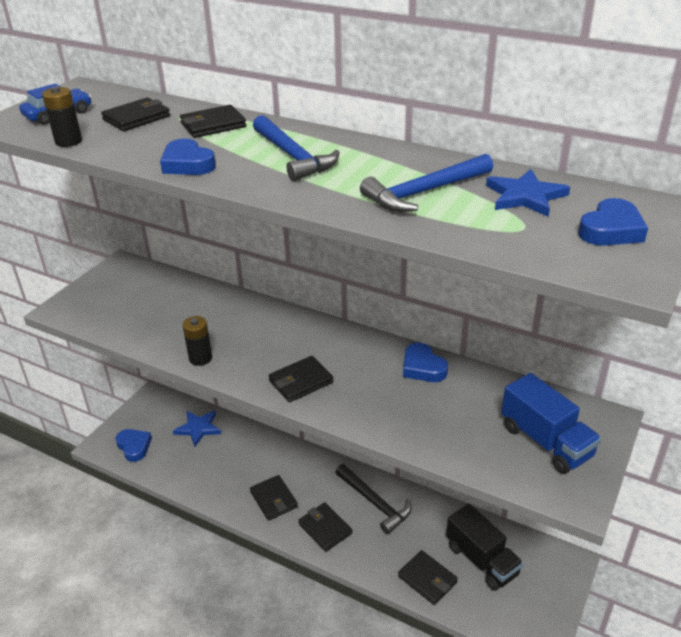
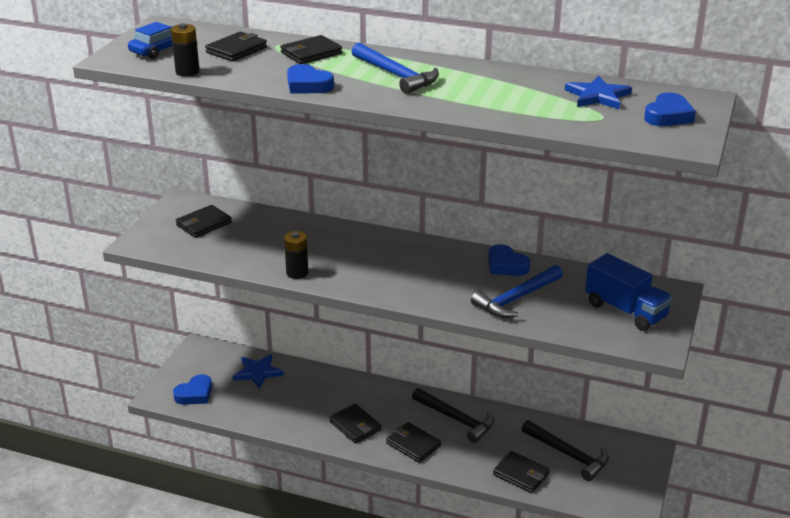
camera: 10 degrees left, 5 degrees down
blue heart [115,429,152,462] -> blue heart turned 90 degrees clockwise [173,374,212,405]
black wallet [269,356,333,402] -> black wallet moved to [176,205,232,238]
blue hammer [360,154,493,212] -> blue hammer moved to [471,265,563,318]
black truck [446,504,523,591] -> black hammer [521,420,609,481]

